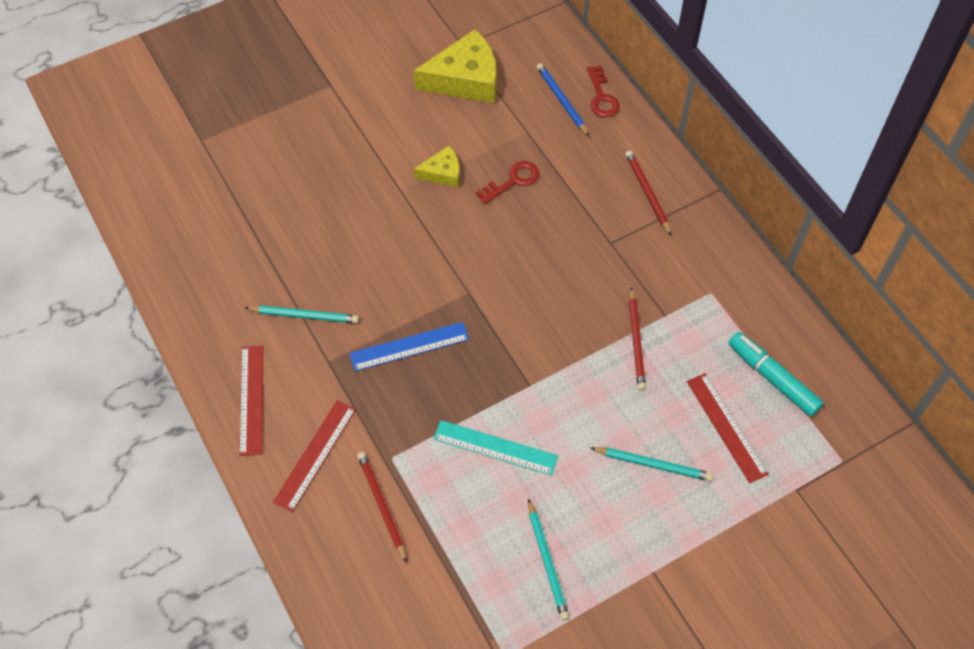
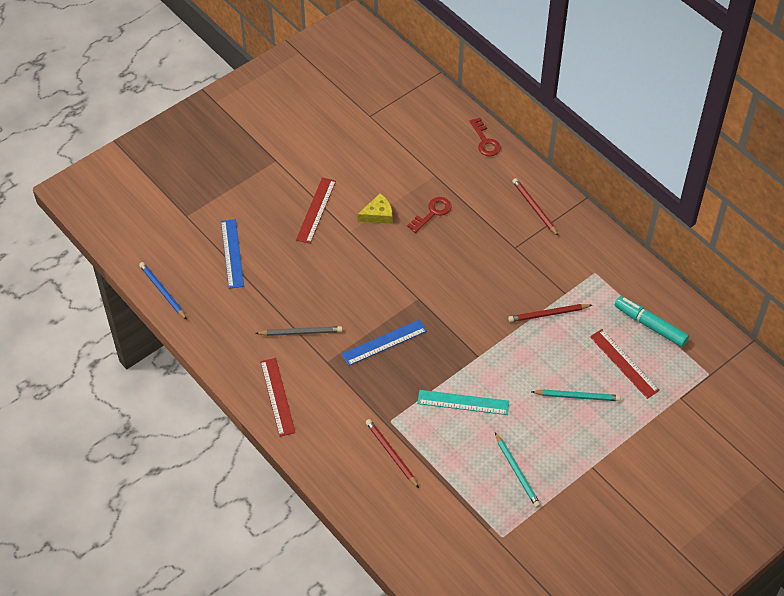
camera: 10 degrees left, 5 degrees down
turquoise pencil [245,305,359,324] -> grey pencil [255,326,342,336]
red ruler [273,400,356,512] -> red ruler moved to [296,178,336,244]
yellow cheese [414,29,497,103] -> none
blue pencil [536,63,589,136] -> blue pencil moved to [139,262,187,320]
red pencil [629,287,646,391] -> red pencil turned 90 degrees clockwise [508,304,592,322]
none -> blue ruler [221,219,244,289]

